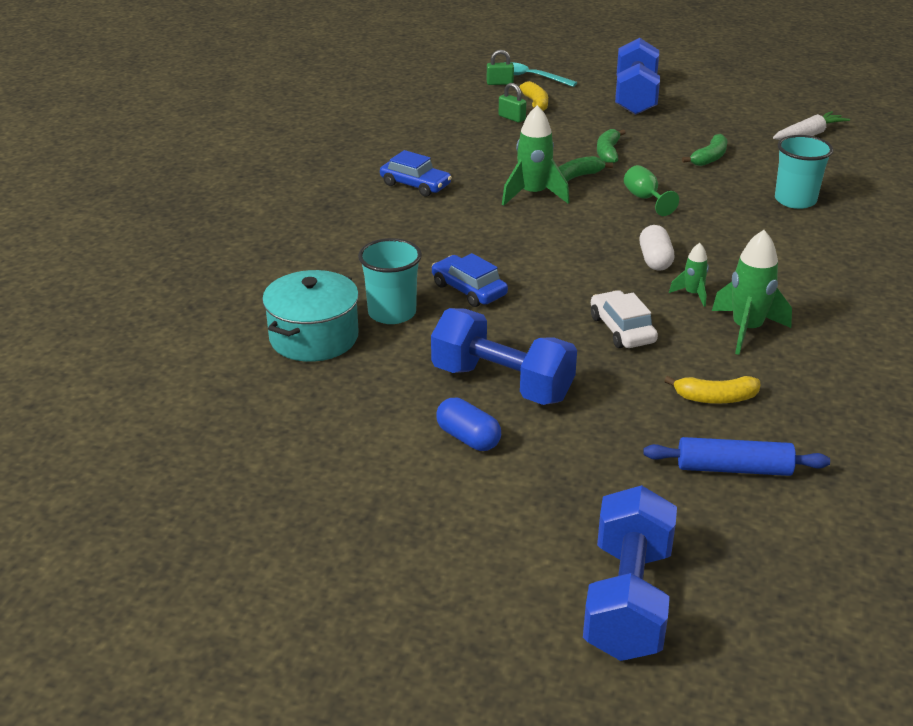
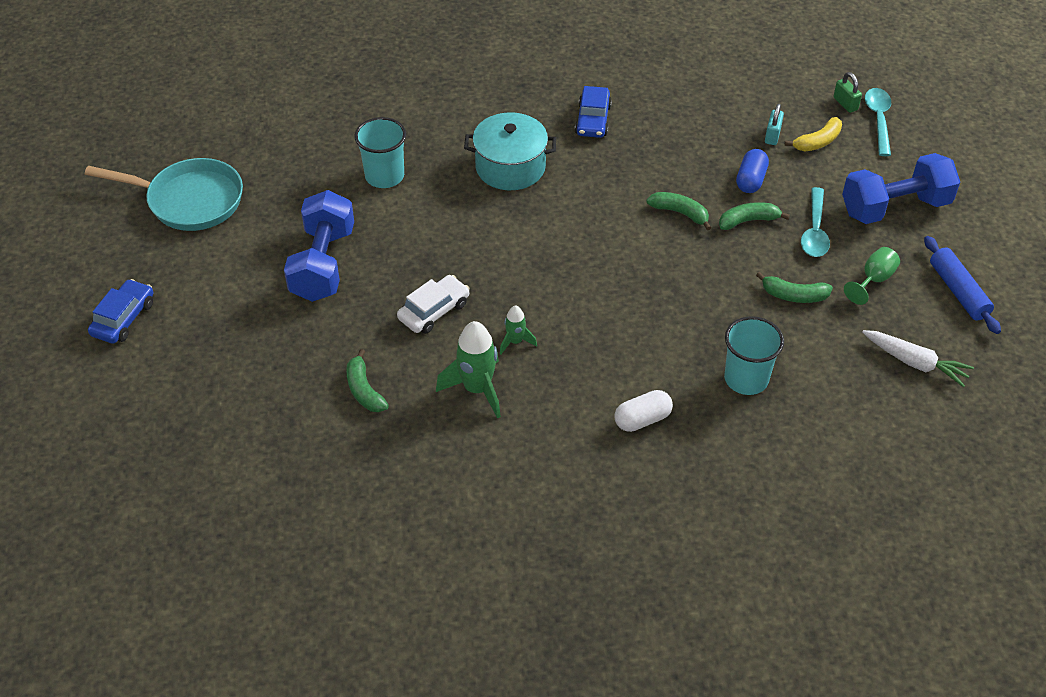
camera: 65 degrees right, 15 degrees up
turquoise pot [262,270,359,362] -> turquoise pot moved to [464,112,556,190]
blue car [432,253,508,307] -> blue car moved to [88,279,153,344]
blue capsule [436,397,501,451] -> blue capsule moved to [736,149,769,193]
green padlock [499,83,526,123] -> turquoise padlock [765,104,784,145]
green rocket [502,105,569,206] -> none
blue dumbbell [583,485,677,661] -> none
green goblet [624,165,679,216] -> green goblet moved to [844,247,900,305]
white capsule [639,225,674,271] -> white capsule moved to [614,390,673,432]
blue rolling pin [643,437,830,476] -> blue rolling pin moved to [924,236,1001,334]
yellow banana [664,376,760,404] -> green banana [346,349,389,412]
none -> turquoise pan [85,158,243,231]
none -> turquoise spoon [801,187,830,257]

